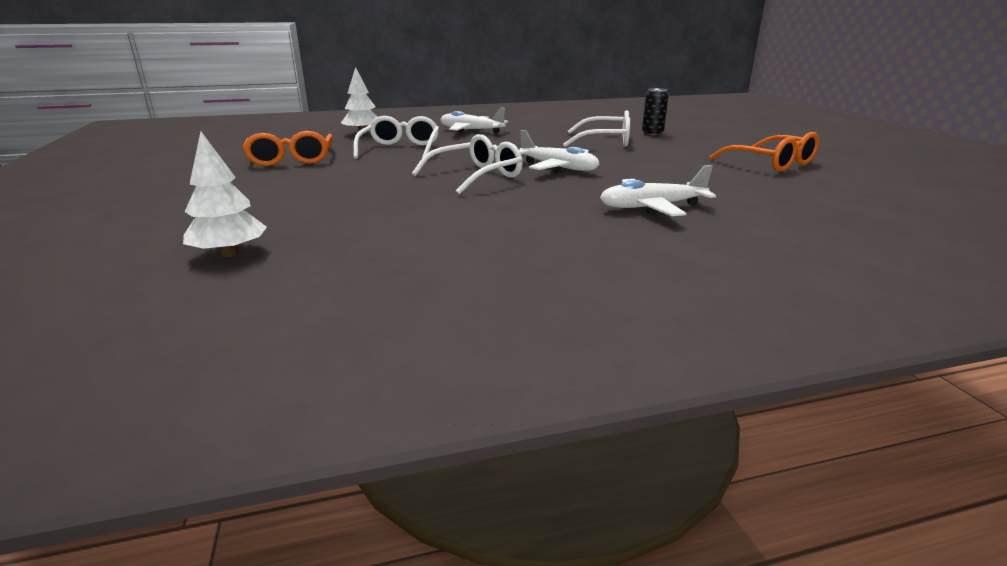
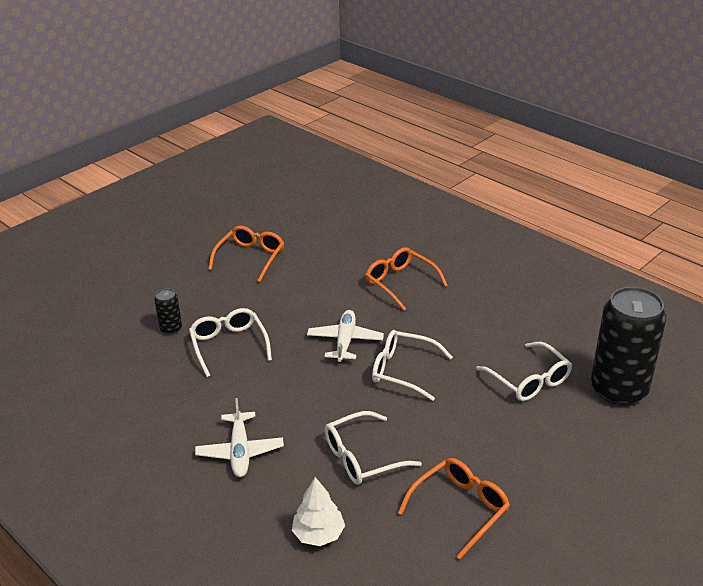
camera: 120 degrees left, 10 degrees up
white tree [183,132,267,257] -> black can [591,287,666,406]
white plane [600,165,716,216] -> orange glasses [366,247,448,311]
none -> white glasses [476,342,572,401]

